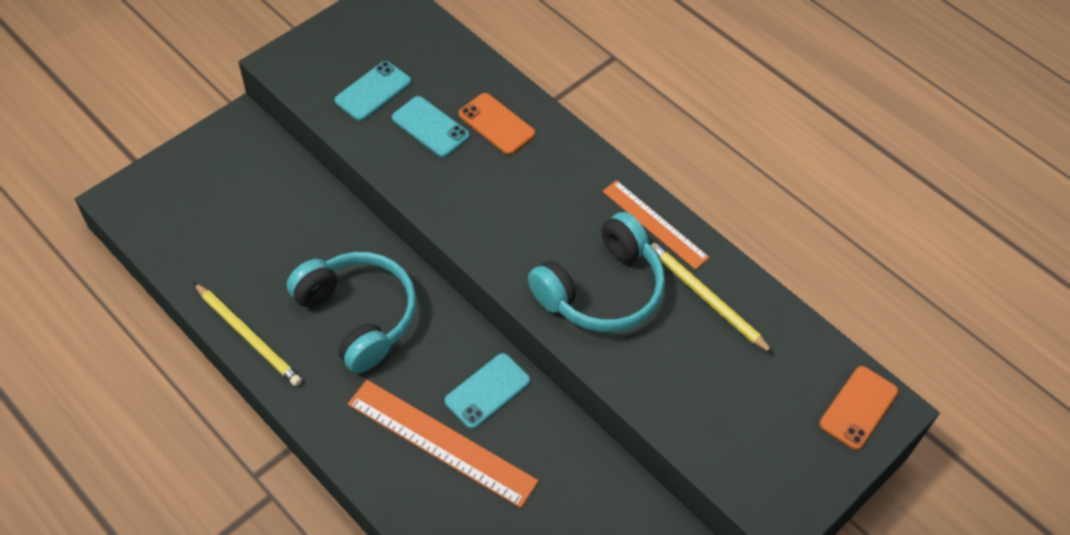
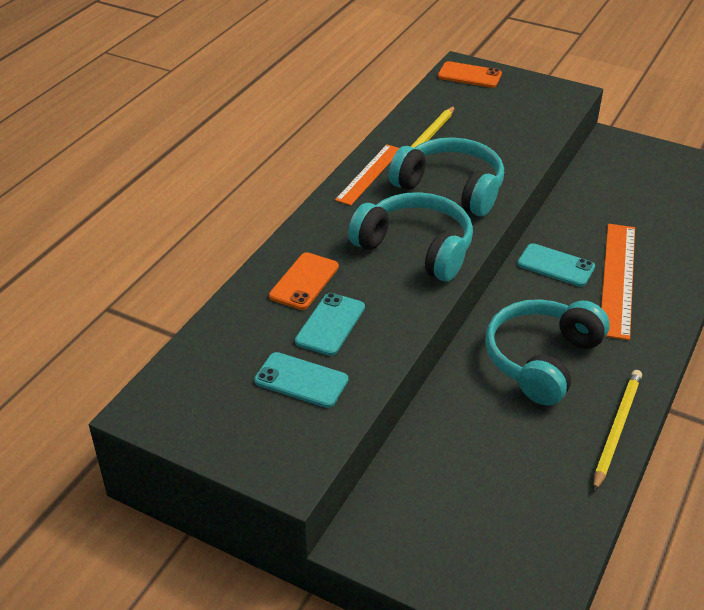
camera: 105 degrees left, 15 degrees down
none -> turquoise headphones [348,192,473,281]

